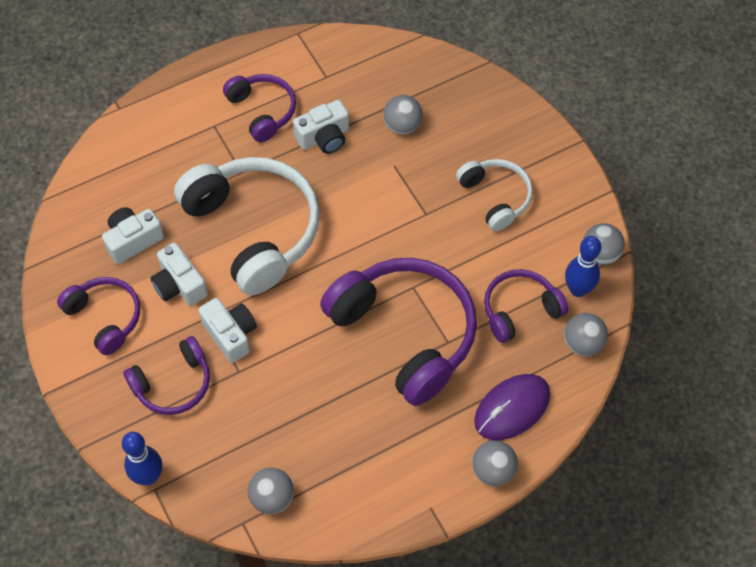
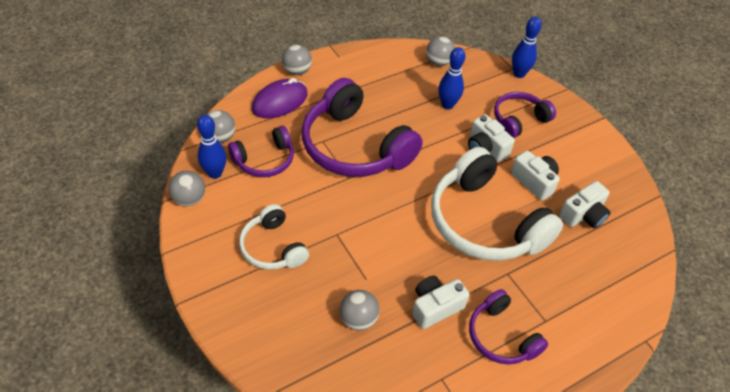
camera: 175 degrees right, 10 degrees down
purple headphones [57,277,140,355] -> none
none -> blue bowling pin [438,47,465,109]

